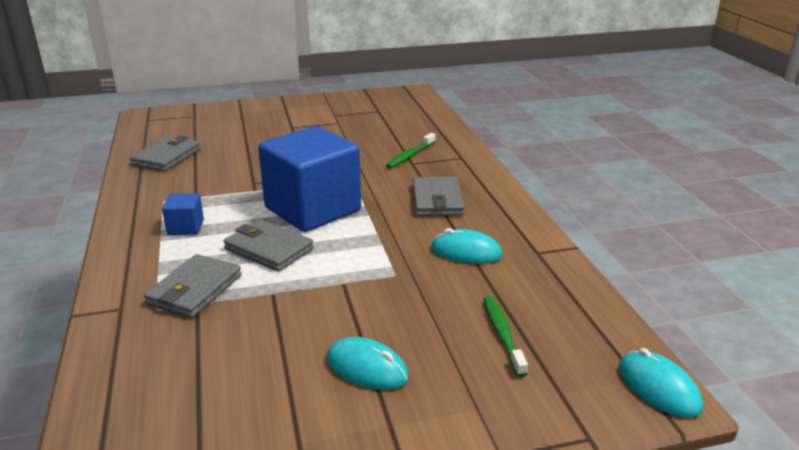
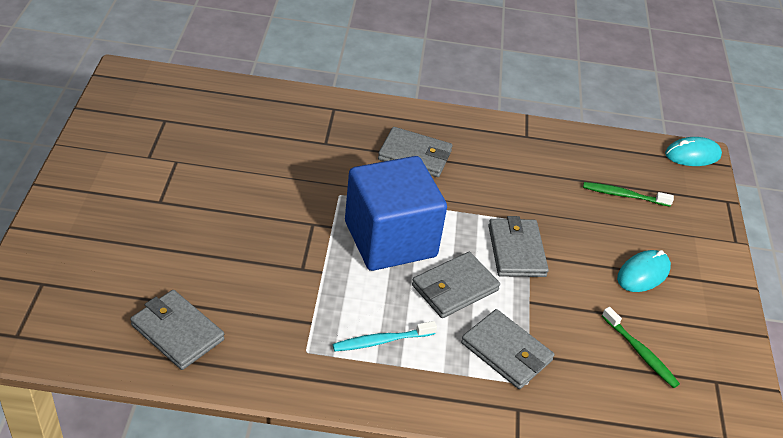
camera: 75 degrees left, 15 degrees up
blue cube [162,193,204,235] -> turquoise toothbrush [333,321,437,352]
green toothbrush [386,133,436,168] -> green toothbrush moved to [602,307,680,388]
turquoise mouse [431,228,502,264] -> none
none -> grey wallet [488,216,549,277]

